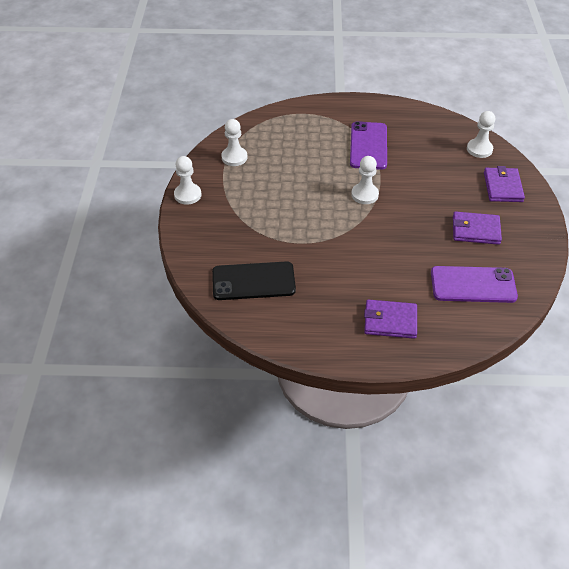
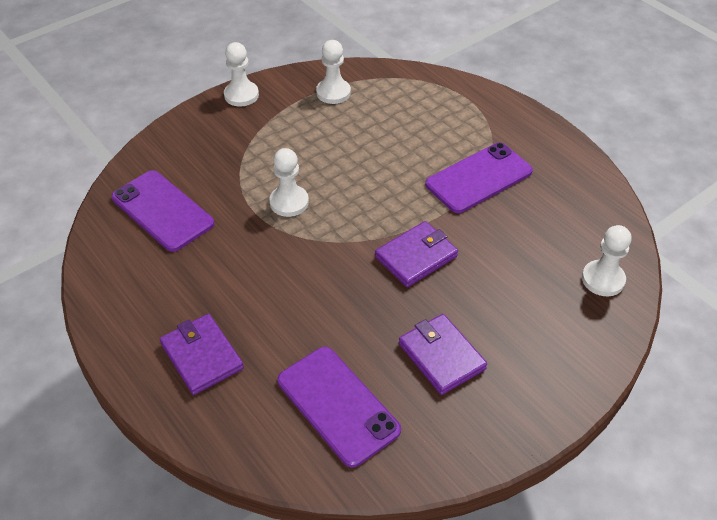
camera: 50 degrees right, 0 degrees up
black phone [212,261,296,300] -> purple phone [111,170,214,252]
white pawn [351,156,379,204] -> white pawn moved to [269,148,309,217]
purple wallet [484,166,525,202] -> purple wallet moved to [375,221,458,287]

